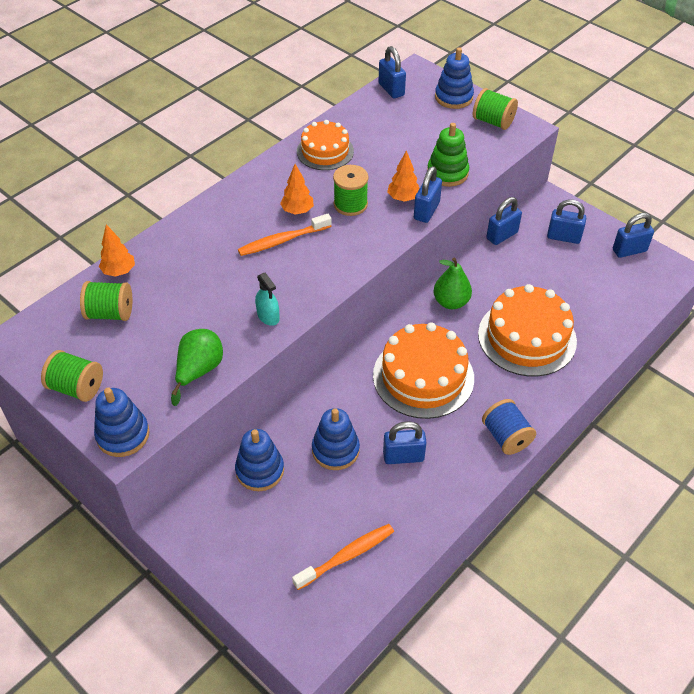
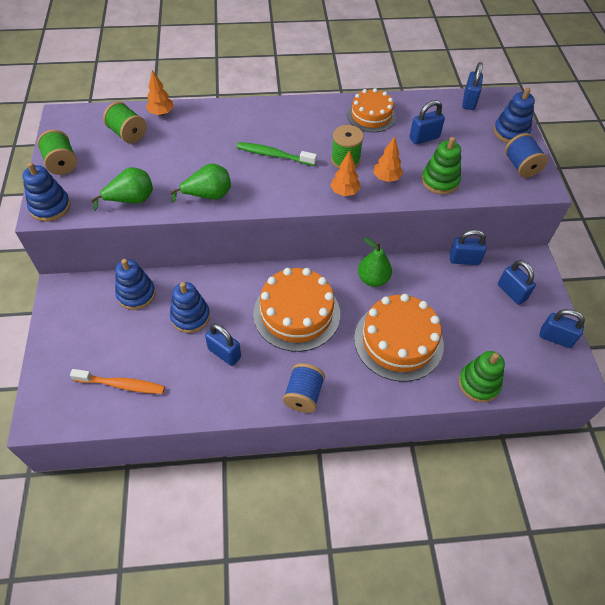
camera: 40 degrees right, 5 degrees up
orange toothbrush [238,214,332,256] -> green toothbrush [237,142,317,166]
turquoise spray bottle [255,272,280,326] -> green pear [170,163,231,203]
orange tree [280,164,314,215] -> orange tree moved to [330,150,360,196]
blue padlock [414,166,442,223] -> blue padlock moved to [409,100,445,145]
green spool [473,88,518,130] -> blue spool [505,133,548,178]
none -> green stacking toy [459,351,505,402]

